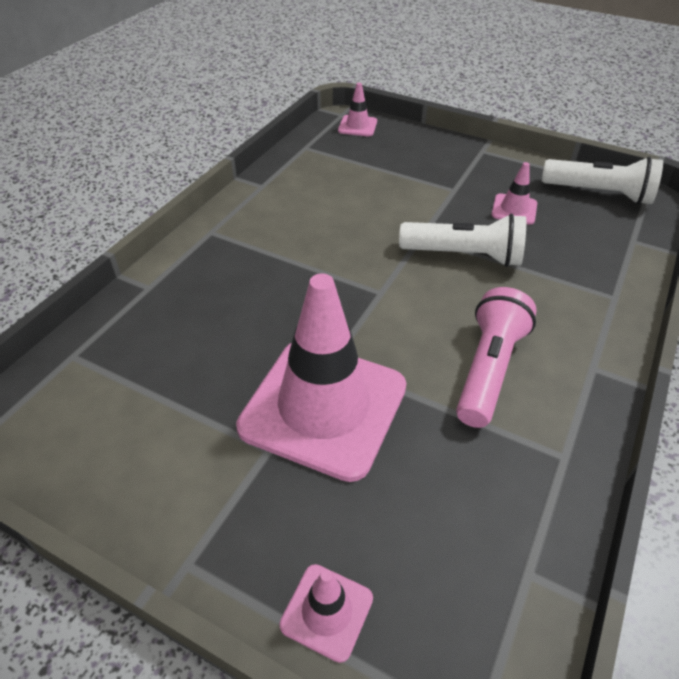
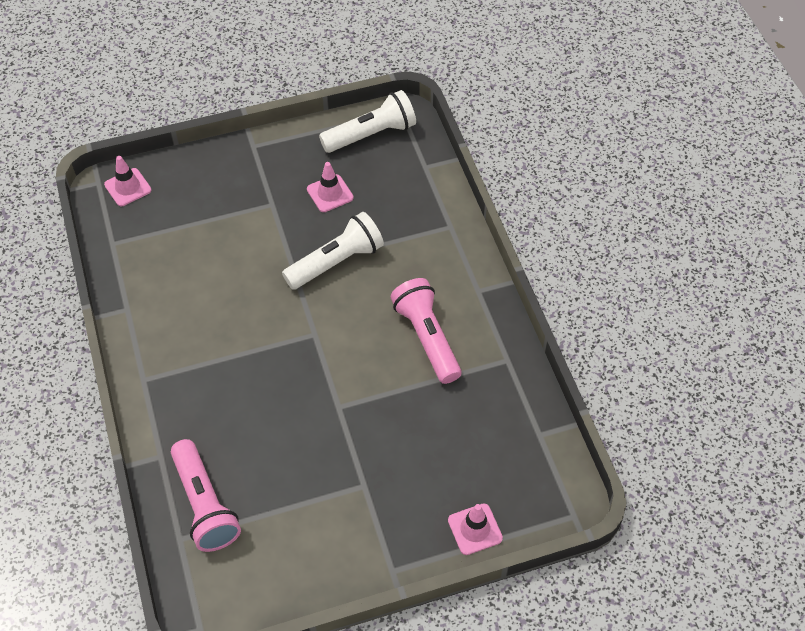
camera: 45 degrees left, 10 degrees up
pink traffic cone [236,273,406,482] -> none
none -> pink flashlight [171,439,241,552]

